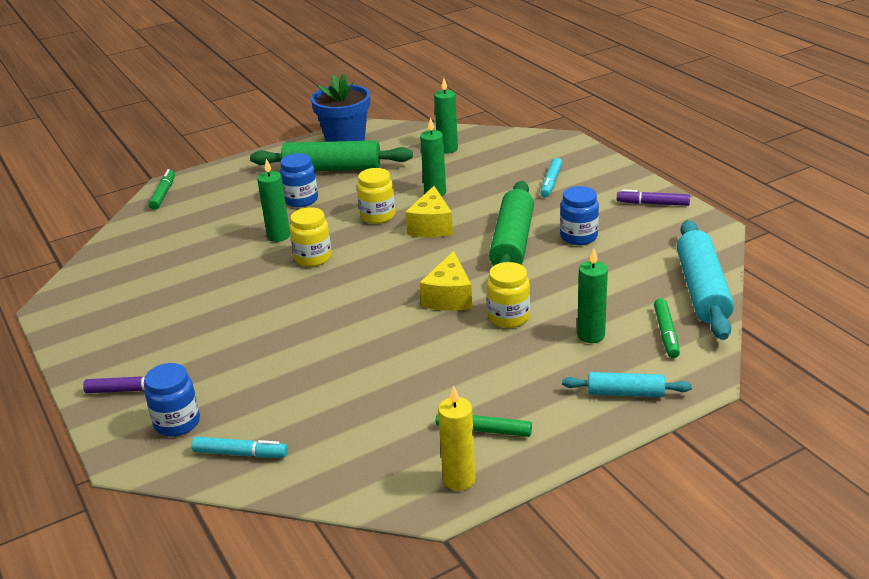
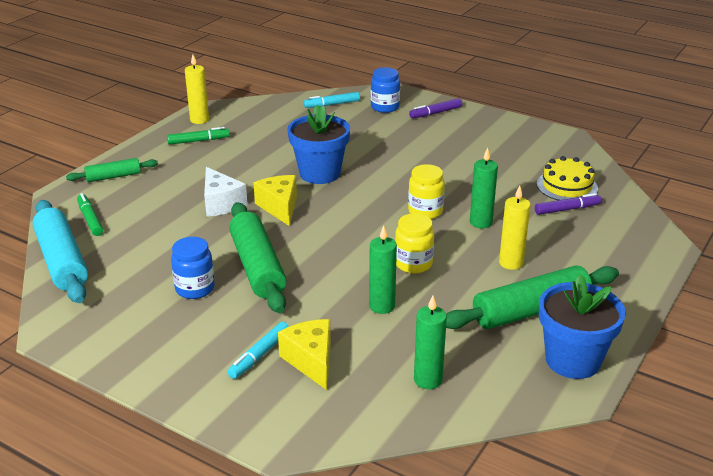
camera: 150 degrees right, 0 degrees up
green marker [149,169,175,210] -> none
blue jar [280,153,318,207] -> yellow candle [499,186,531,270]
yellow cheese [405,186,453,237] -> yellow cheese moved to [278,319,331,390]
yellow jar [487,262,530,328] -> white cheese [204,167,248,217]
turquoise marker [540,158,562,197] -> turquoise marker turned 135 degrees counterclockwise [227,322,289,379]
turquoise rolling pin [562,372,692,397] -> green rolling pin [66,158,158,182]
green candle [577,249,608,343] -> none
purple marker [617,189,690,206] -> purple marker moved to [535,193,602,215]
none -> blue flower pot [287,105,350,184]
none -> yellow cake [537,156,598,200]

